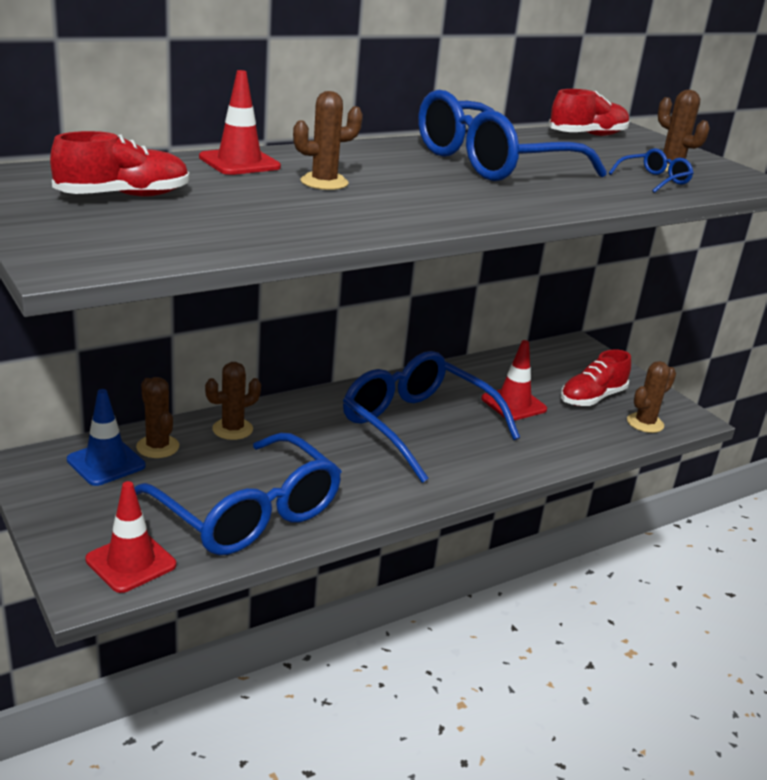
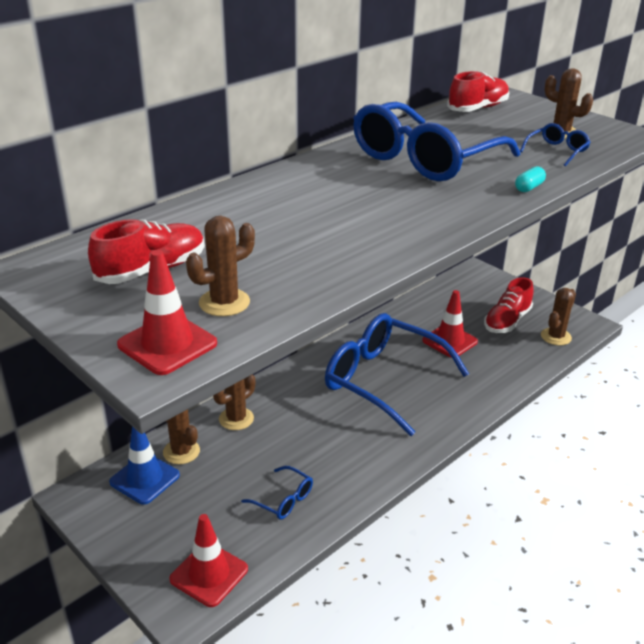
camera: 10 degrees left, 5 degrees up
blue glasses [134,433,342,555] -> blue glasses [241,466,313,519], size x0.41
red traffic cone [199,70,281,175] -> red traffic cone moved to [117,250,217,375]
brown cactus [293,91,363,190] -> brown cactus moved to [186,216,255,316]
none -> turquoise capsule [515,166,546,192]

